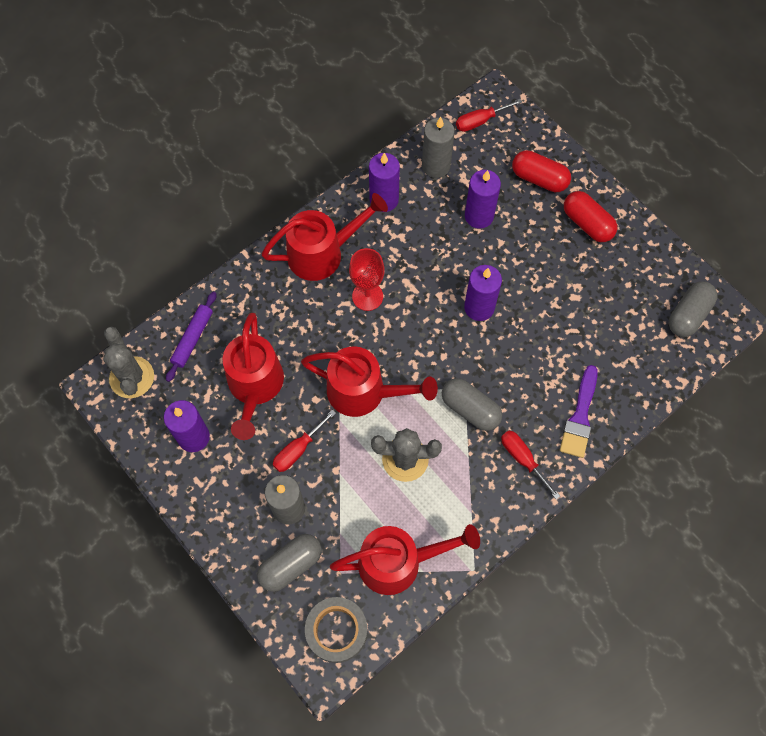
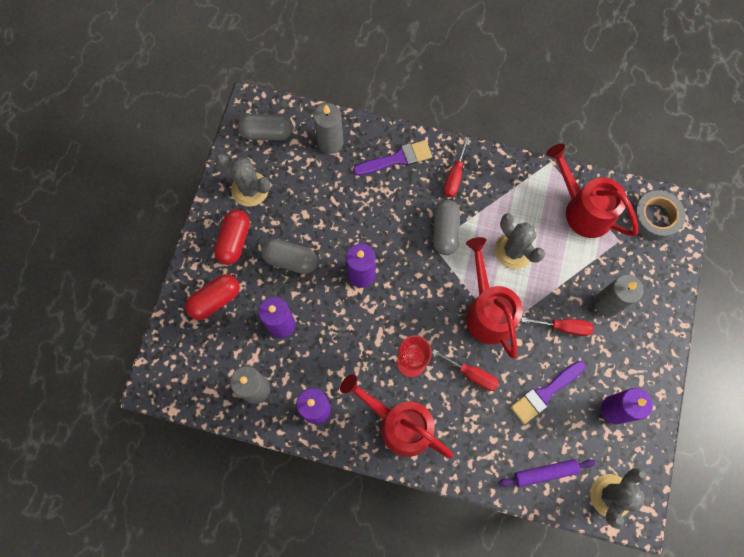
camera: 125 degrees left, 5 degrees up
red watering can [222,313,284,440] -> purple brush [510,361,585,424]
grey capsule [257,534,322,592] -> grey capsule moved to [261,239,318,274]
red screwdriver [456,99,522,132] -> red screwdriver moved to [432,349,499,391]
red capsule [512,150,571,192] -> red capsule turned 60 degrees clockwise [185,274,240,320]
none -> grey cactus [216,154,271,207]
none -> grey candle [313,103,343,154]

